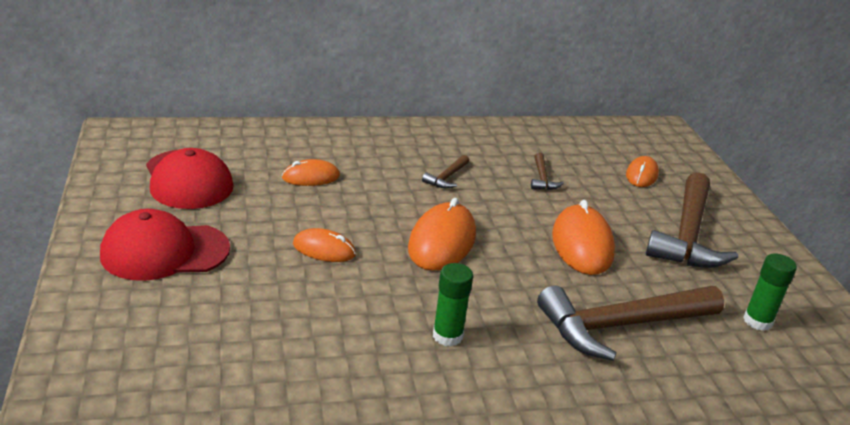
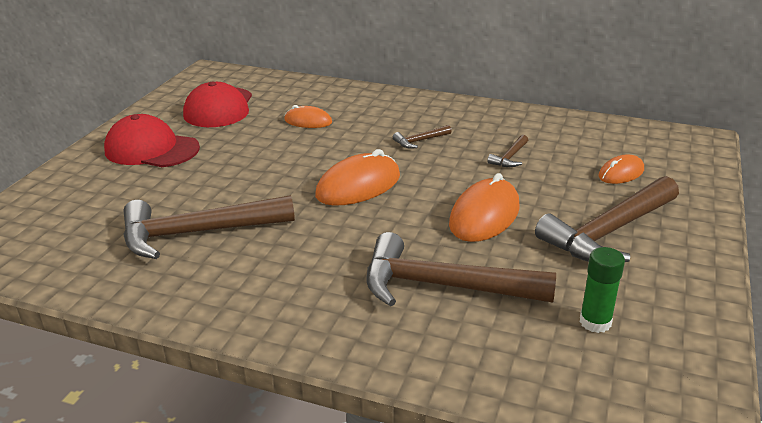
camera: 35 degrees right, 0 degrees up
orange mouse [293,228,356,262] -> none
green glue stick [433,263,473,347] -> none
none -> brown hammer [123,195,295,259]

